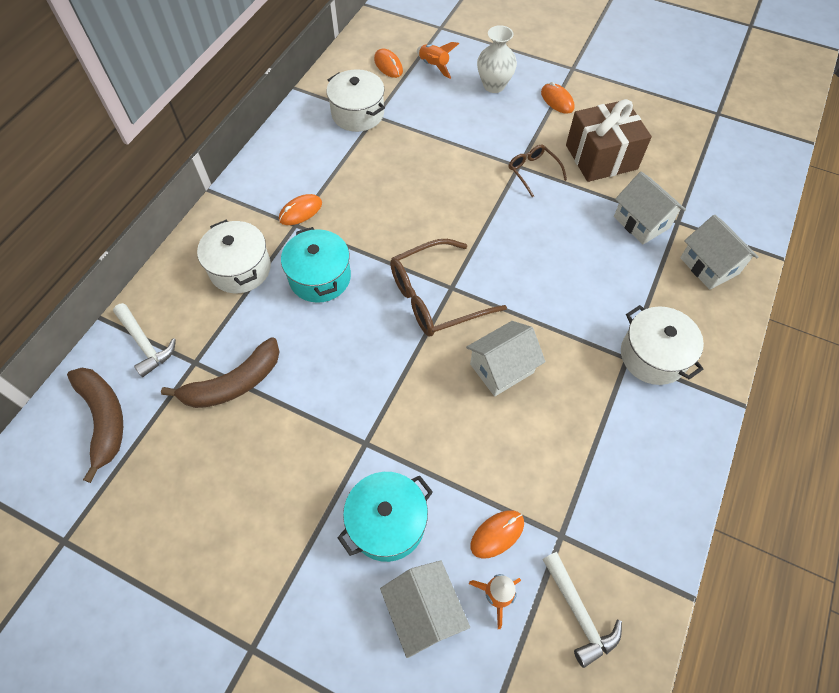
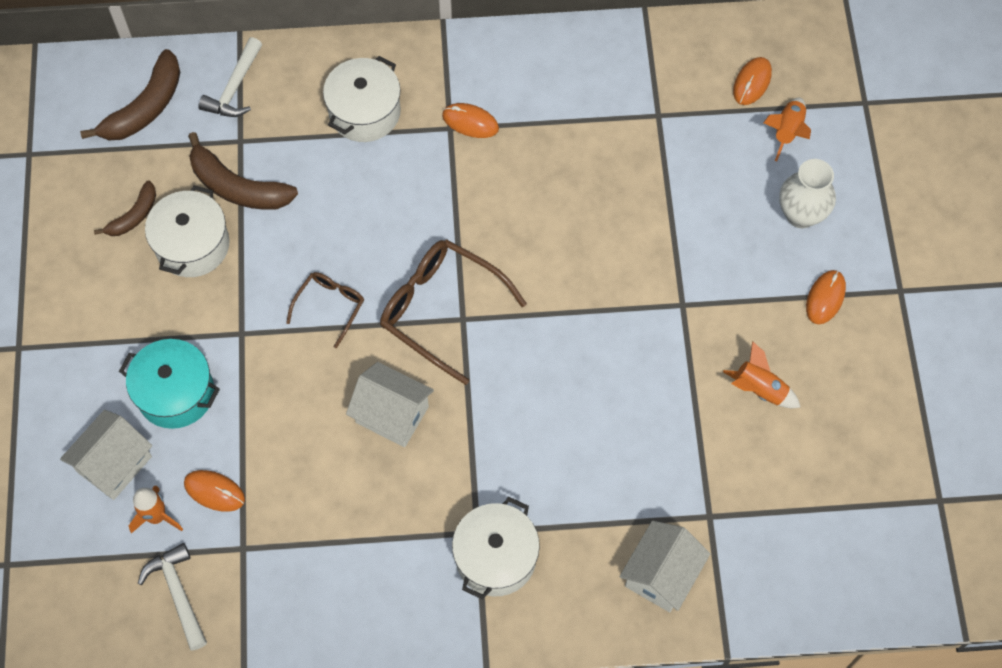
camera: 60 degrees right, 5 degrees up
turquoise pot [281,227,351,303] -> none
white pot [327,69,385,132] -> white pot moved to [145,185,229,277]
brown glasses [509,145,567,198] -> brown glasses moved to [286,272,364,348]
white hammer [542,552,622,668] -> white hammer turned 120 degrees clockwise [138,543,207,651]
brown gift [566,99,652,182] -> orange rocket [723,341,801,408]
white house [614,172,686,245] -> none
none -> brown banana [94,180,156,236]

